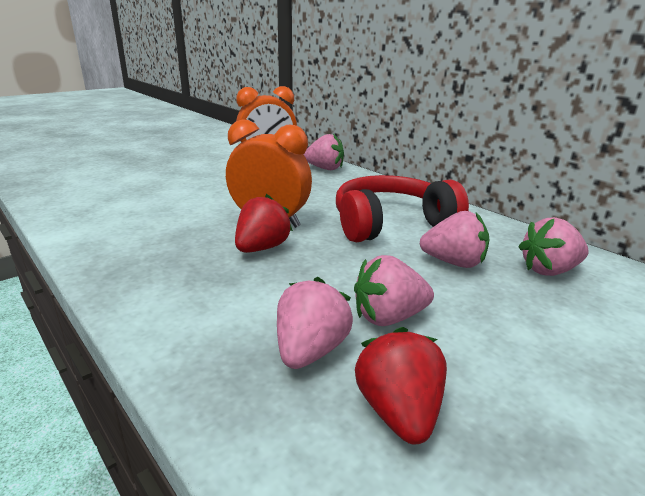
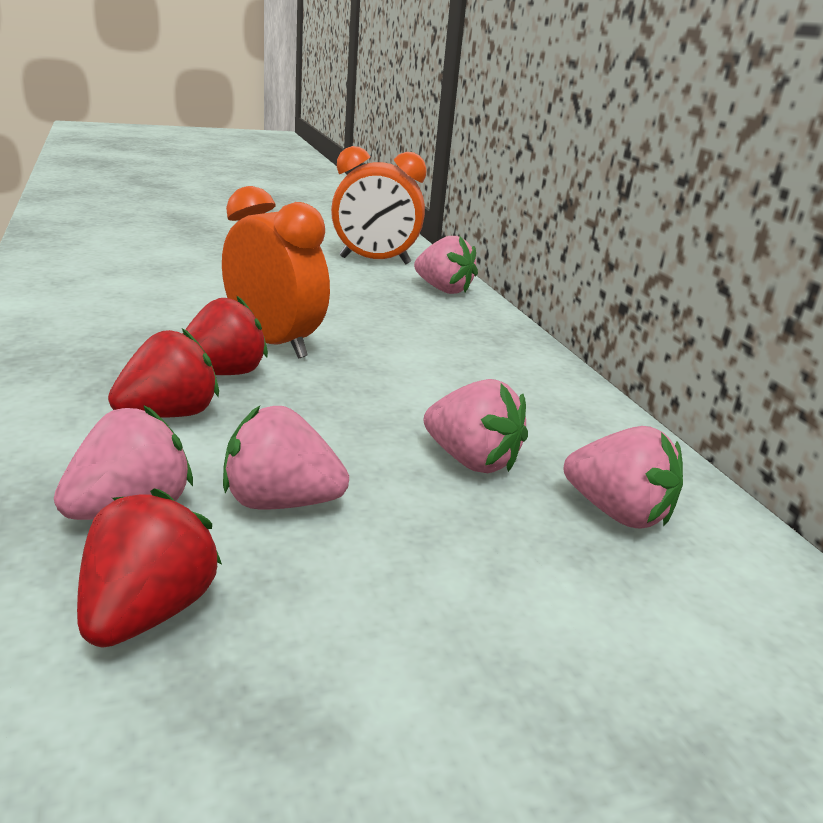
camera: 20 degrees right, 0 degrees up
red headphones [336,175,469,242] -> none
pink strawberry [519,217,589,276] -> pink strawberry turned 150 degrees counterclockwise [564,426,683,528]
none -> red strawberry [108,328,219,418]

